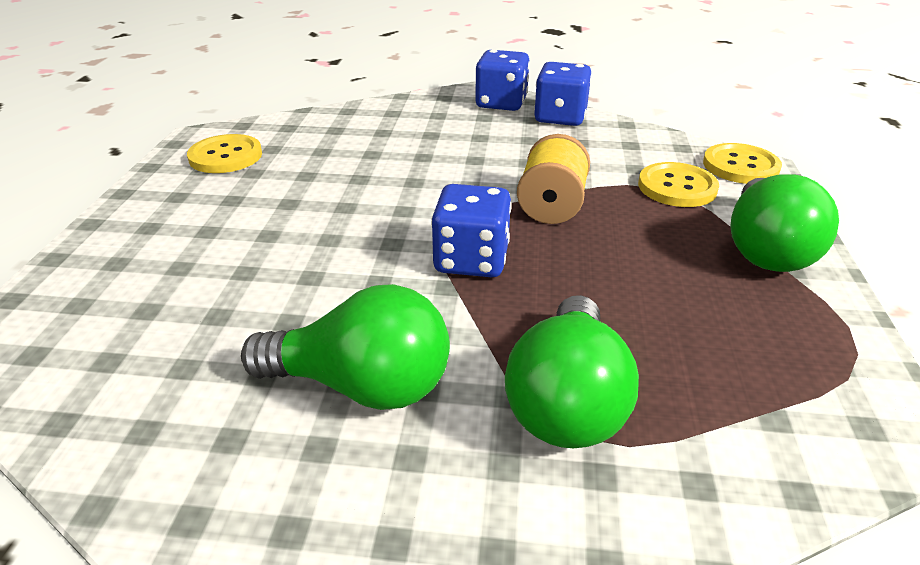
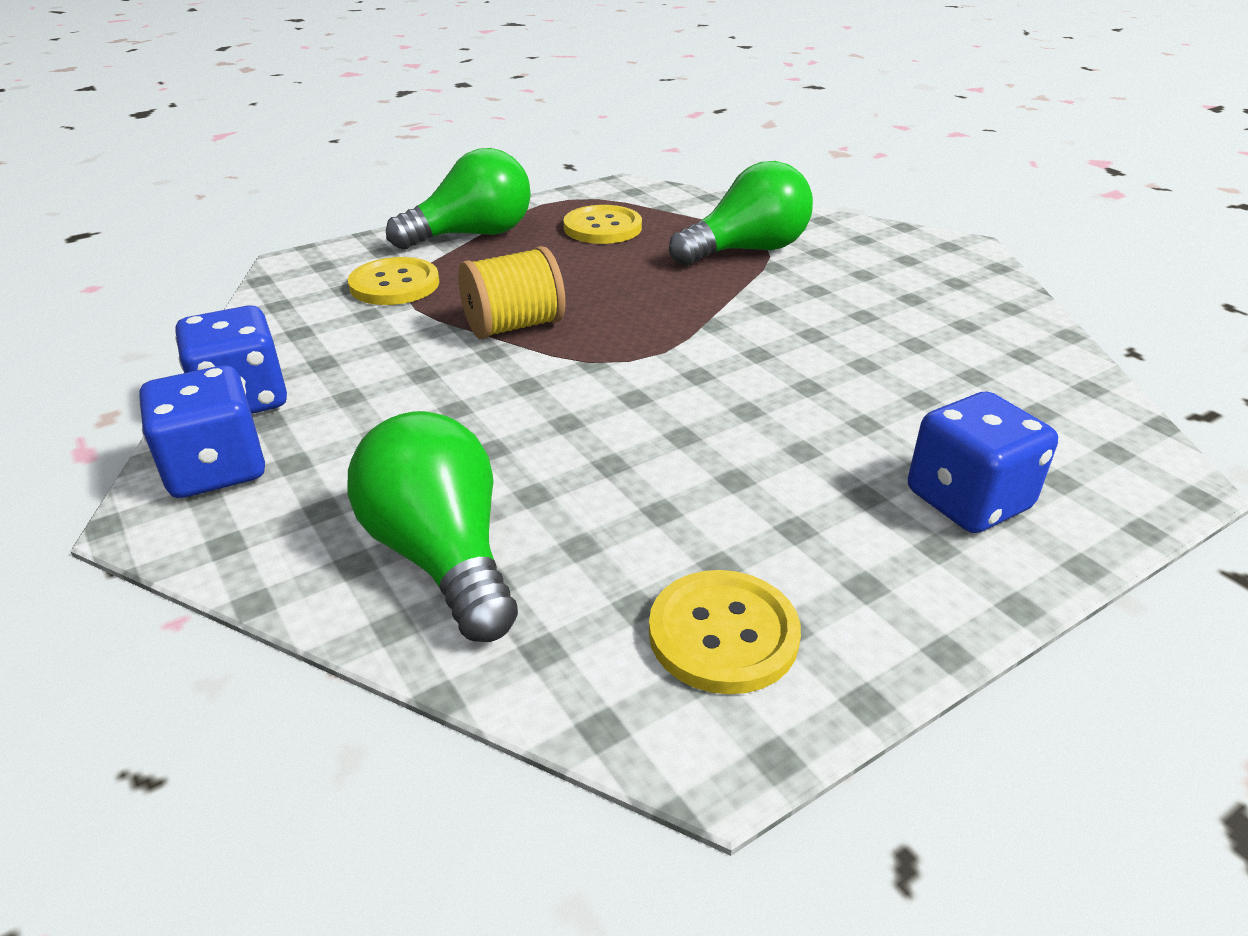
camera: 130 degrees left, 0 degrees up
green light bulb [241,284,450,410] -> green light bulb moved to [348,411,518,642]
blue dice [431,184,512,277] -> blue dice moved to [908,392,1058,533]
yellow button [703,143,782,184] -> yellow button moved to [563,205,642,244]

